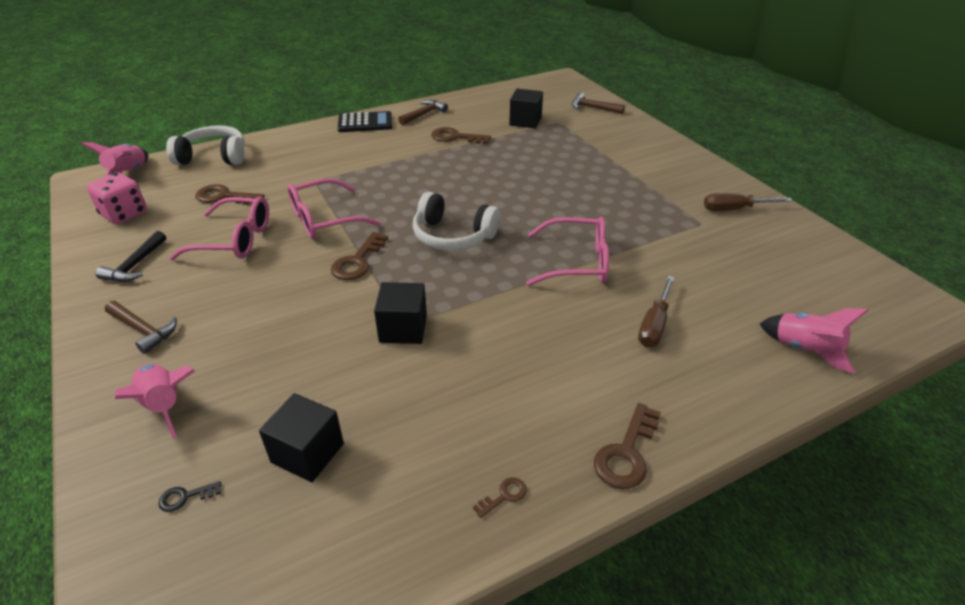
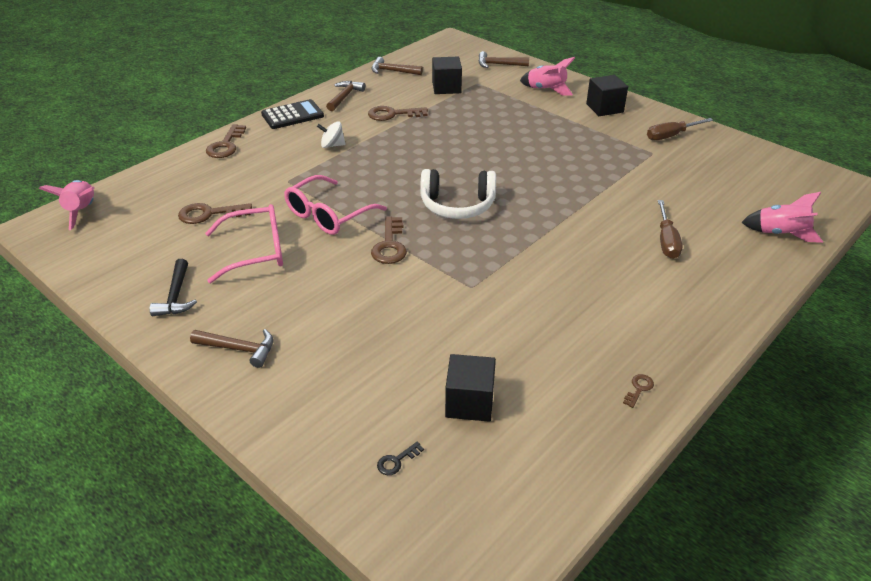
camera: 20 degrees left, 0 degrees up
pink dice [87,172,147,224] -> none
pink rocket [115,364,195,439] -> pink rocket moved to [520,57,575,96]
white headphones [166,125,245,165] -> none
black cube [374,282,427,344] -> black cube moved to [586,75,628,116]
pink glasses [526,217,609,286] -> none
brown key [594,403,661,489] -> brown key moved to [206,124,246,158]
none -> white spinning top [317,121,346,148]
none -> brown hammer [371,57,423,75]

